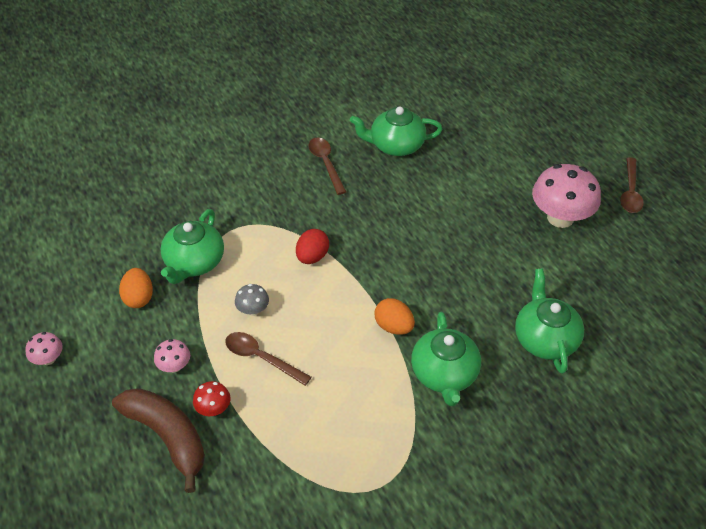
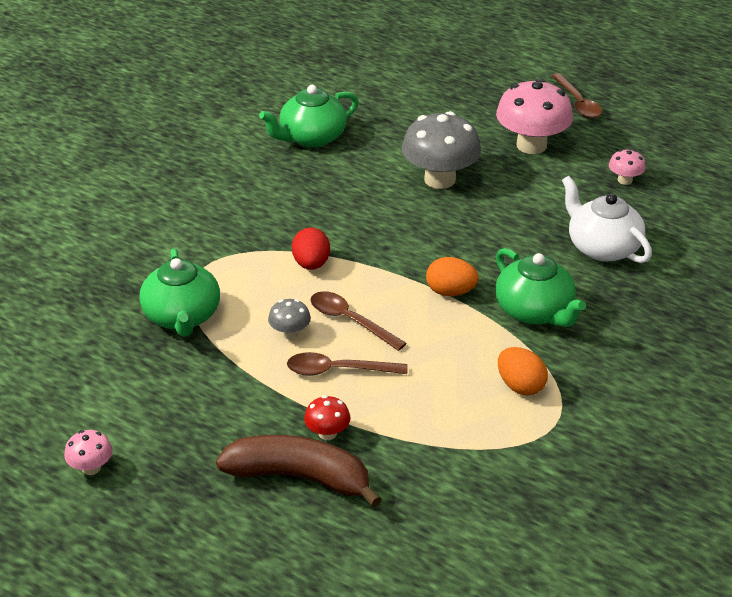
camera: 30 degrees left, 10 degrees down
orange egg [119,268,153,308] -> orange egg moved to [498,347,548,396]
pink mushroom [154,339,190,373] -> pink mushroom moved to [609,149,646,185]
brown spoon [309,138,346,195] -> brown spoon moved to [310,291,407,351]
green teapot [515,269,584,374] -> white teapot [562,176,652,263]
none -> grey mushroom [402,111,481,189]

